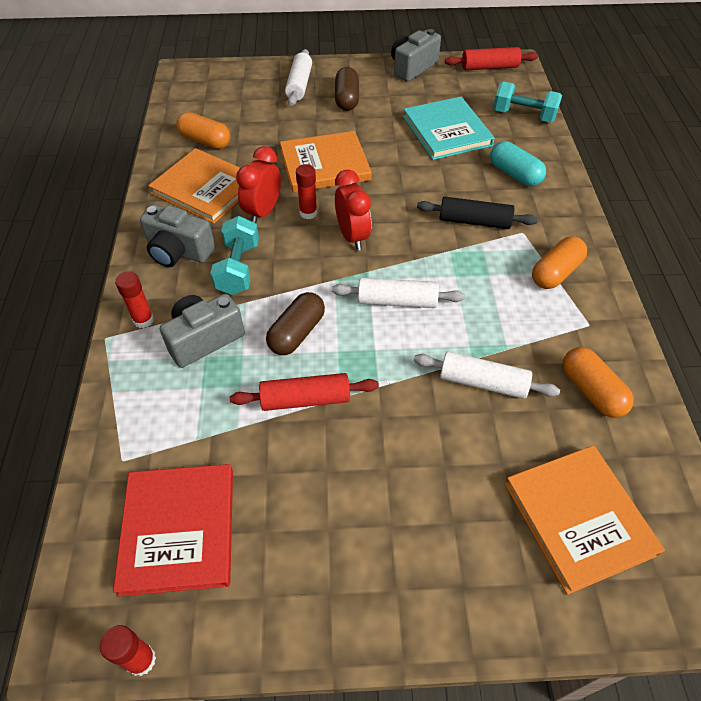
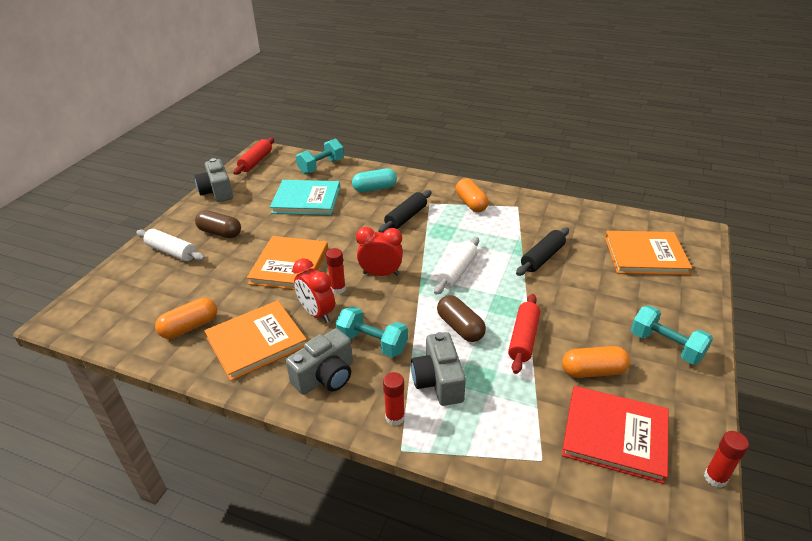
camera: 65 degrees left, 15 degrees down
white rolling pin [414,351,560,399] -> black rolling pin [516,228,569,276]
orange capsule [562,347,634,418] -> orange capsule moved to [562,346,630,378]
none -> turquoise dumbbell [631,305,713,365]

